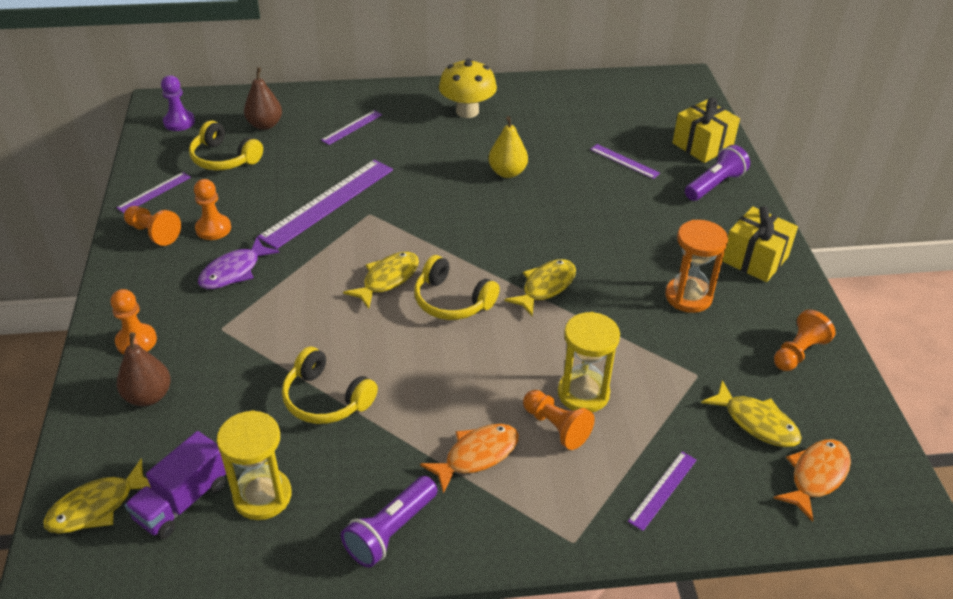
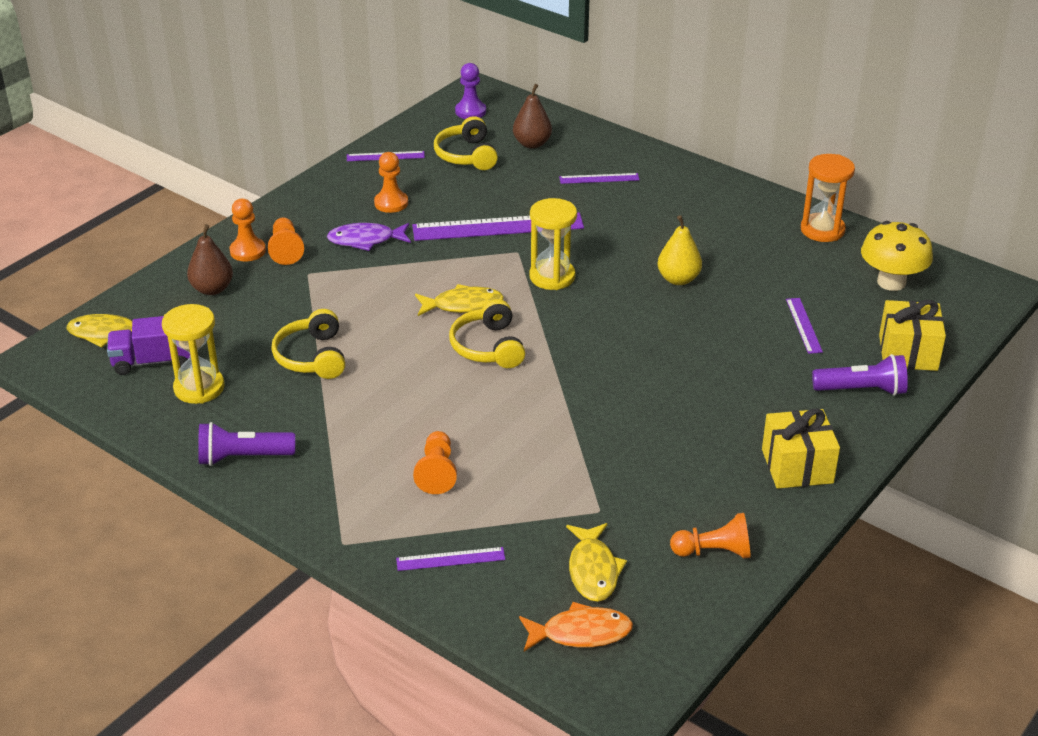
camera: 45 degrees right, 5 degrees down
orange pawn [124,206,181,246] -> orange pawn moved to [268,217,304,265]
orange fish [420,424,519,494] -> none
yellow mushroom [439,58,497,118] -> yellow mushroom moved to [861,221,933,291]
yellow fish [504,259,576,317] -> none
yellow hourglass [558,312,620,412] -> yellow hourglass moved to [529,198,577,290]
orange hourglass [665,220,728,313] -> orange hourglass moved to [801,154,855,242]

